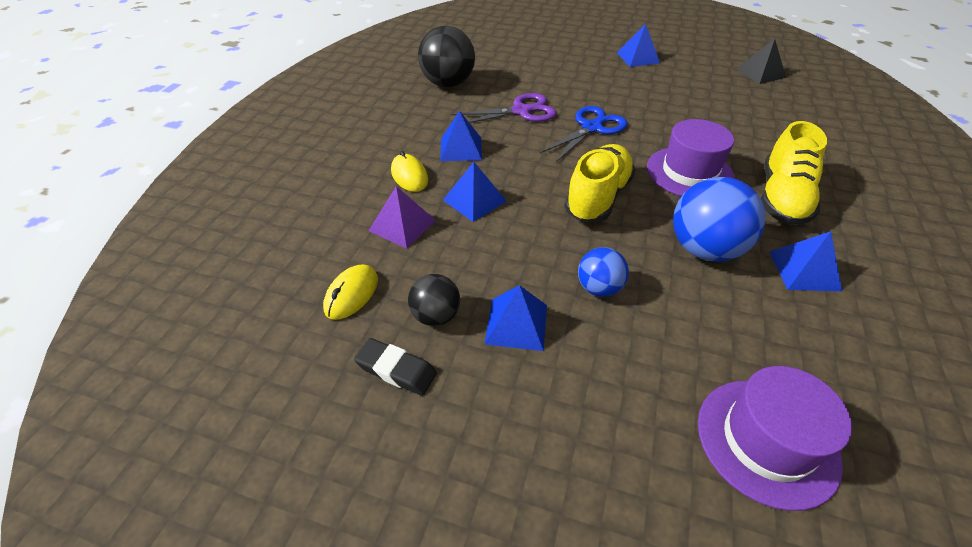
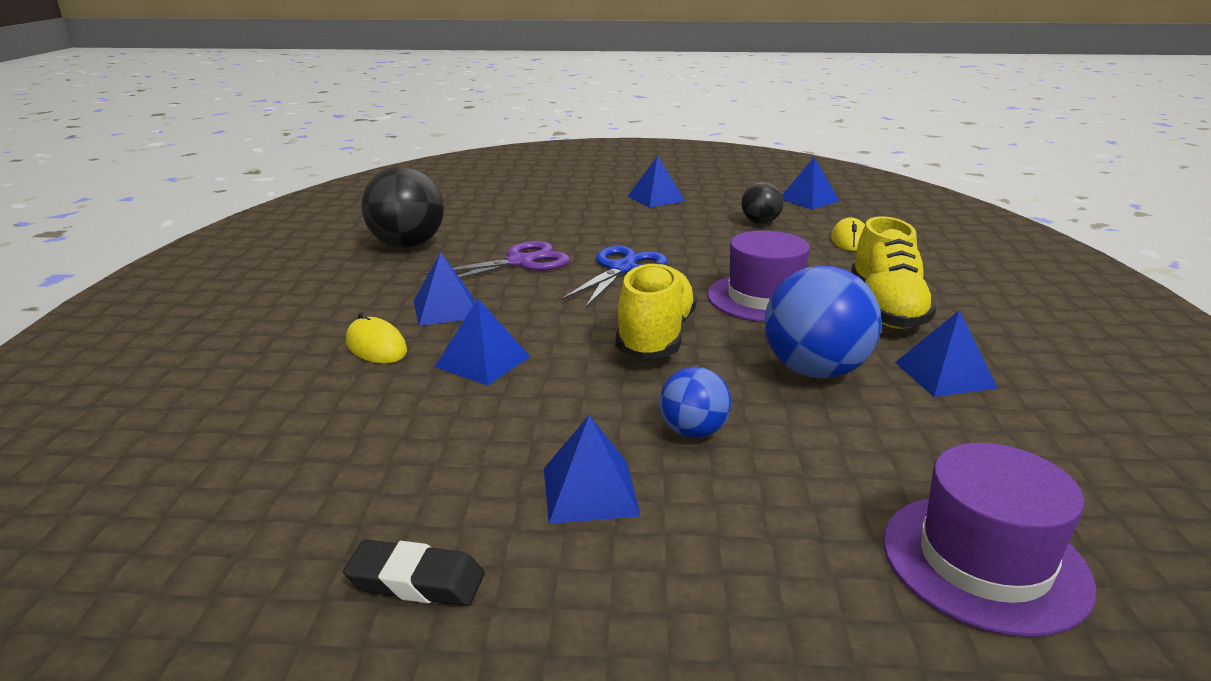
camera: 15 degrees left, 20 degrees down
yellow mouse [323,264,378,320] -> yellow mouse moved to [831,217,865,251]
purple pyramid [368,186,436,249] -> none
black ball [408,274,460,326] -> black ball moved to [741,182,783,224]
black pyramid [736,39,786,84] -> blue pyramid [782,157,839,209]

